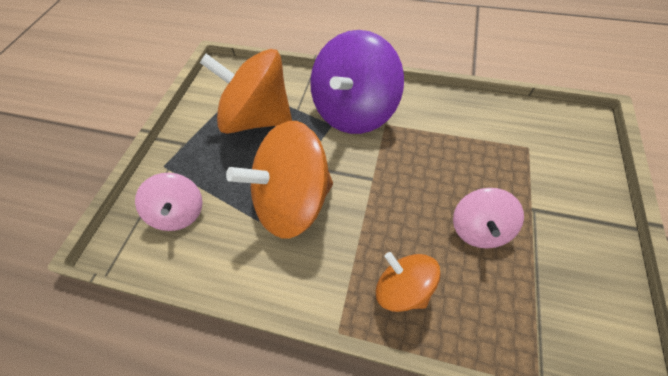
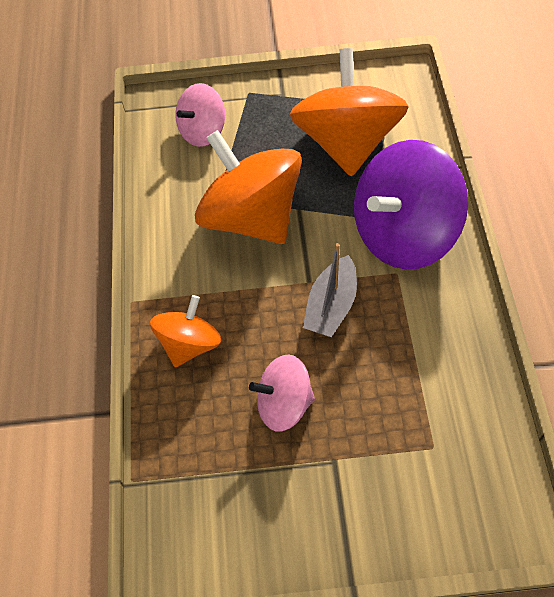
camera: 70 degrees right, 0 degrees up
purple spinning top [310,30,404,134] -> purple spinning top turned 45 degrees counterclockwise [354,140,468,269]
none -> grey boat [303,243,357,337]

